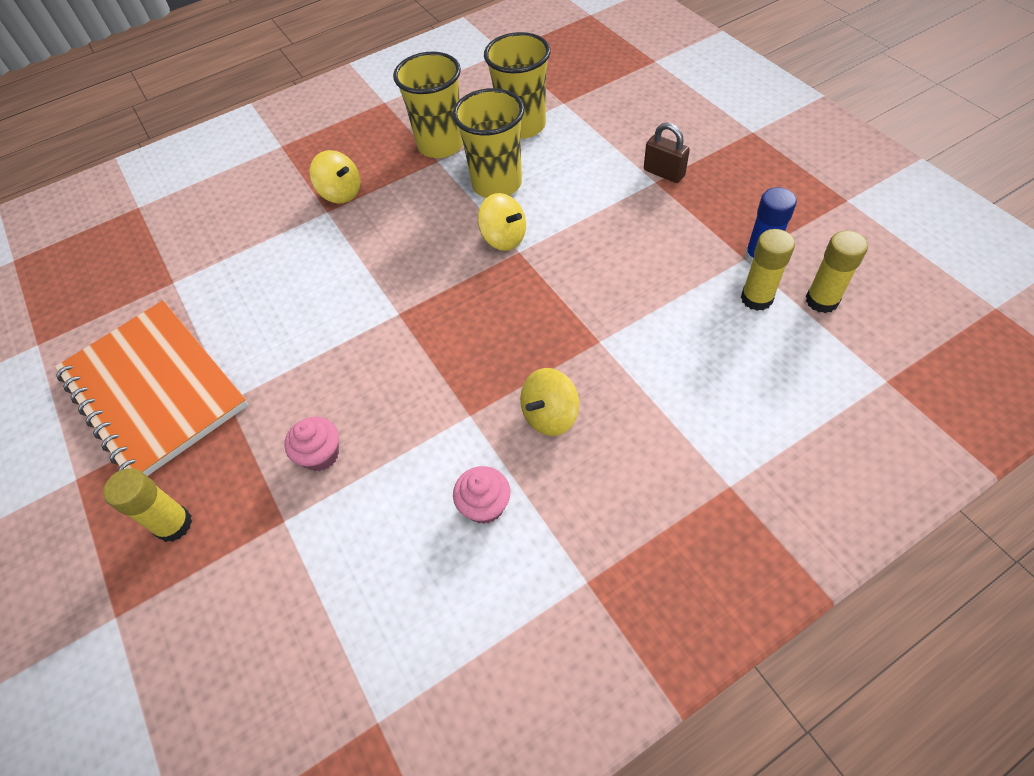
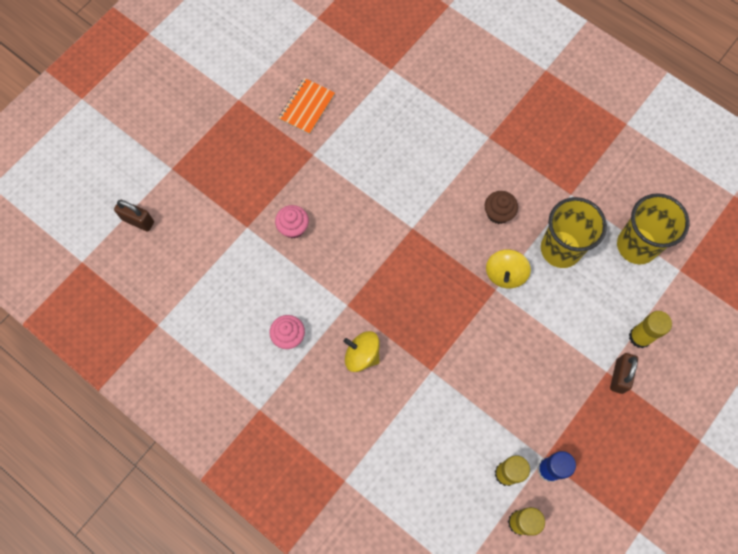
camera: 65 degrees right, 15 degrees up
orange notebook [55,300,248,476] -> orange notebook [279,78,335,135], size x0.45
yellow glue stick [103,468,192,542] -> yellow glue stick moved to [629,311,672,348]
yellow spinning top [310,150,360,204] -> none
yellow cup [393,52,463,158] -> none
none -> brown padlock [114,200,154,232]
none -> brown cupcake [485,191,518,224]

